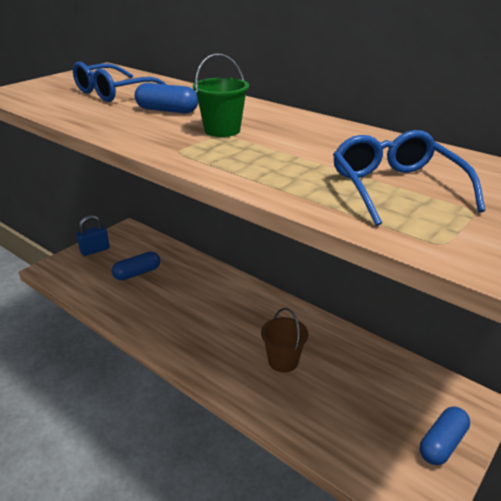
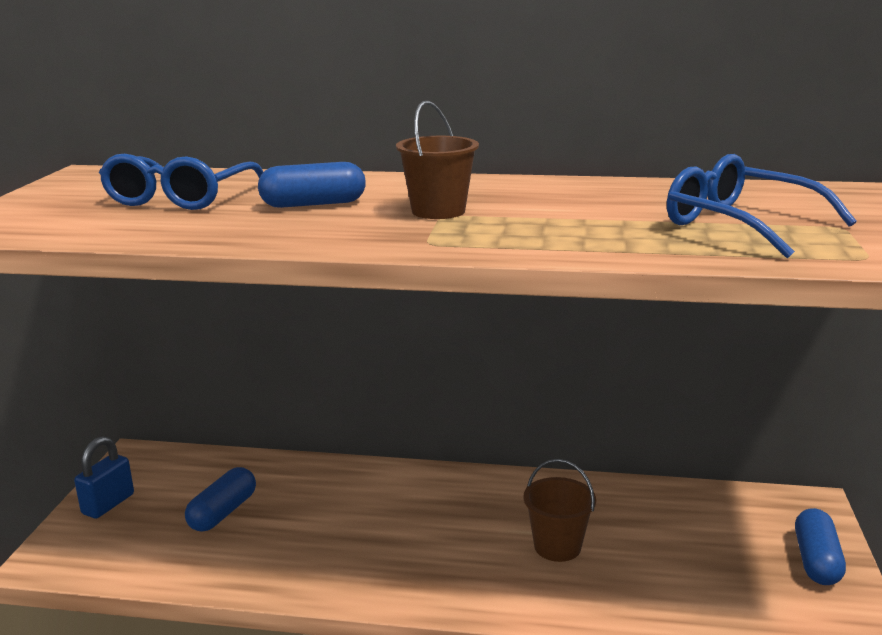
camera: 30 degrees left, 10 degrees down
green bucket [193,54,249,137] -> brown bucket [396,101,479,219]

